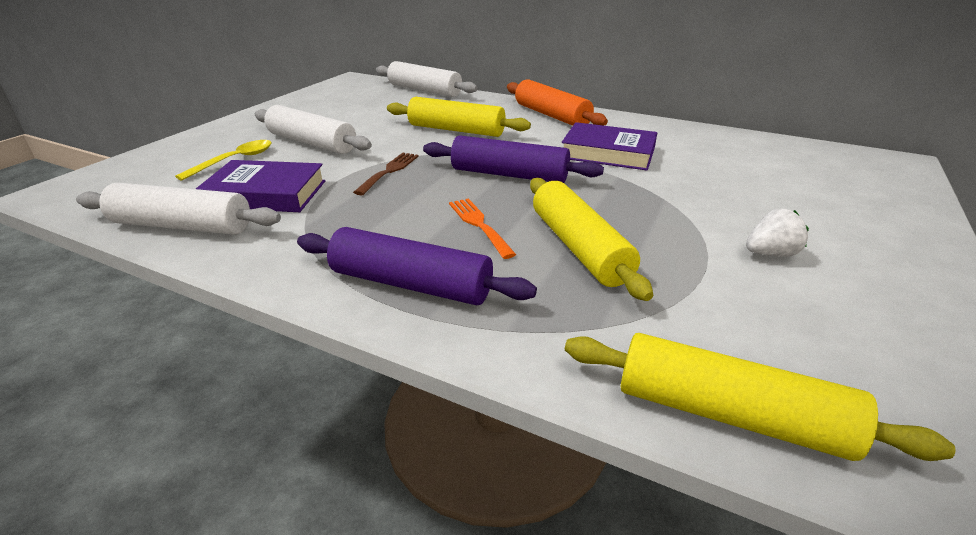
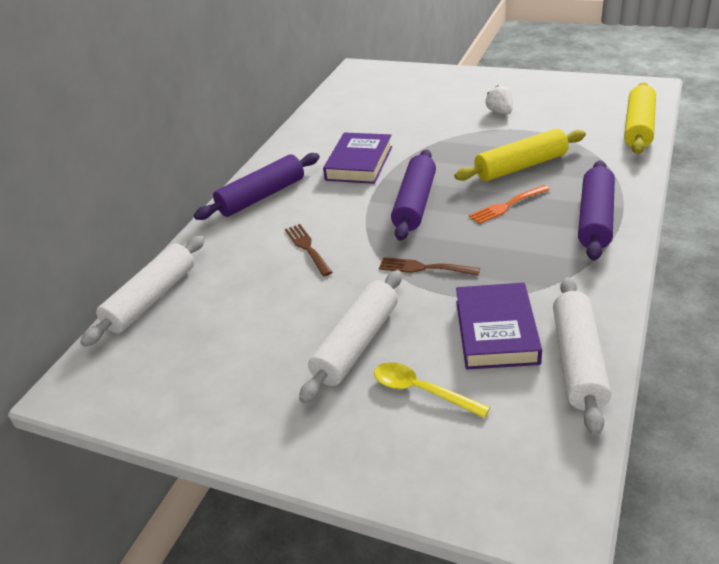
camera: 90 degrees left, 5 degrees up
yellow rolling pin [387,97,531,137] -> brown fork [285,224,332,277]
orange rolling pin [507,79,608,126] -> purple rolling pin [194,153,320,220]

